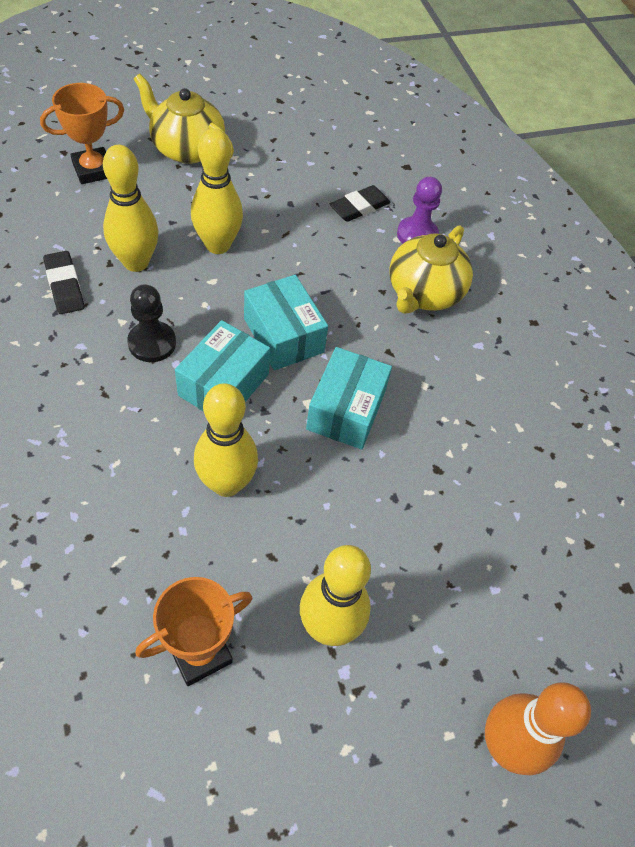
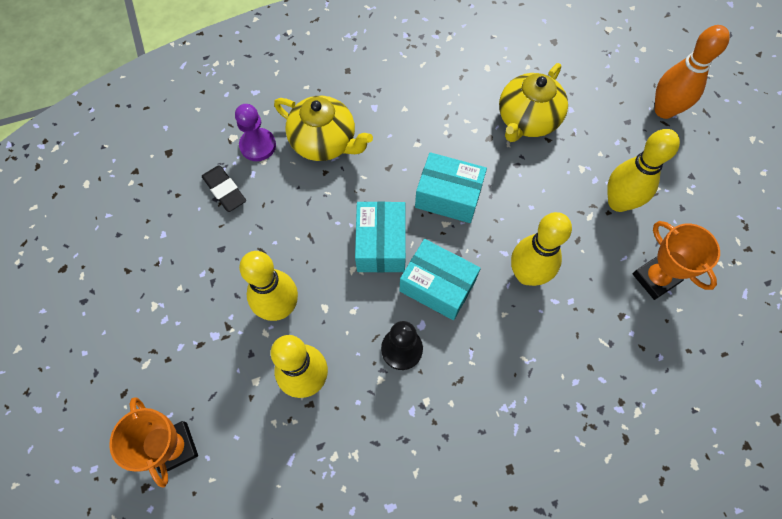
camera: 85 degrees left, 10 degrees up
black eraser [43,251,84,314] -> none
yellow teapot [134,74,234,164] -> yellow teapot moved to [499,63,568,142]
turquoise box [244,275,328,370] -> turquoise box turned 60 degrees counterclockwise [355,201,406,273]

